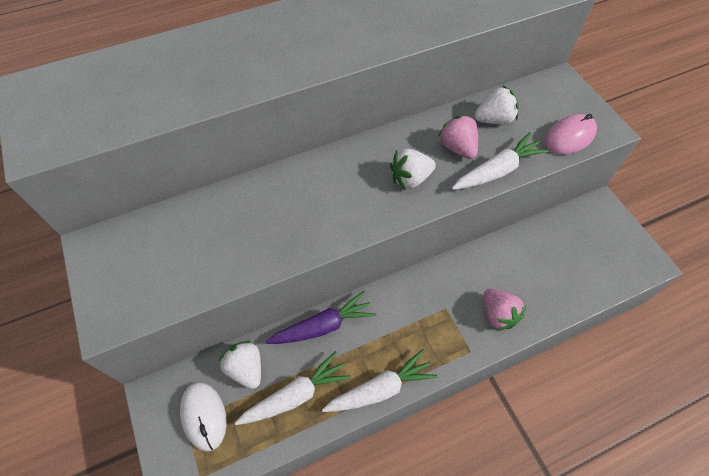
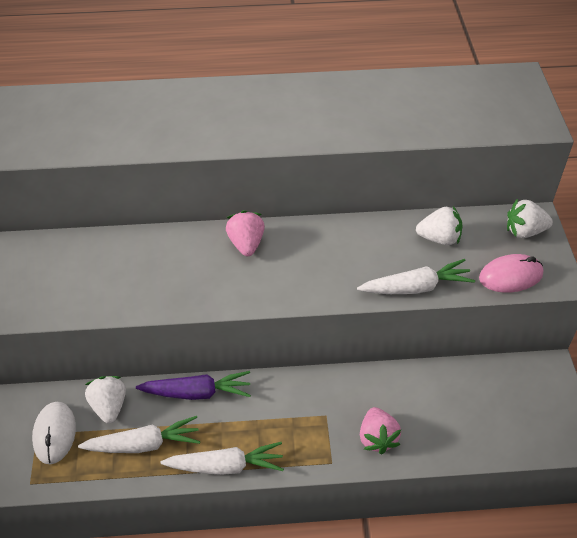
camera: 20 degrees right, 10 degrees down
white strawberry [390,149,436,190] -> white strawberry moved to [507,199,553,238]
pink strawberry [438,115,478,159] -> pink strawberry moved to [226,210,265,256]

